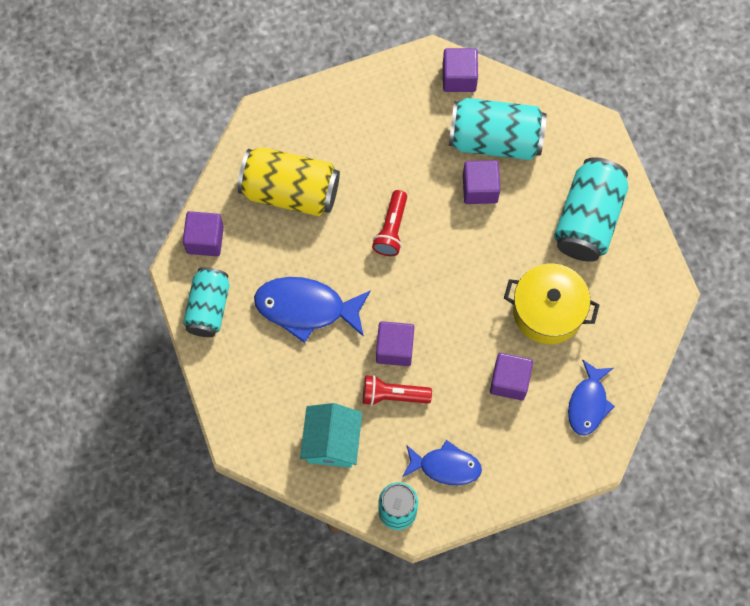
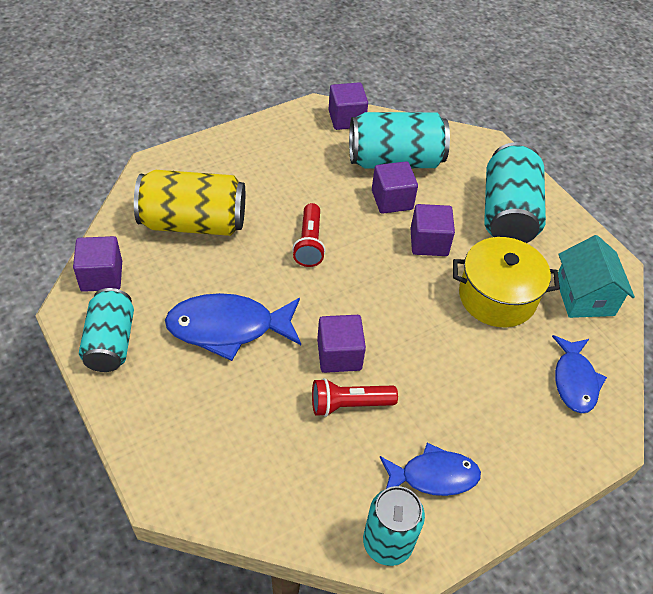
camera: 15 degrees left, 20 degrees down
turquoise house [300,403,362,468] -> turquoise house moved to [558,235,635,318]
purple cube [490,353,533,400] -> purple cube moved to [410,204,455,256]

